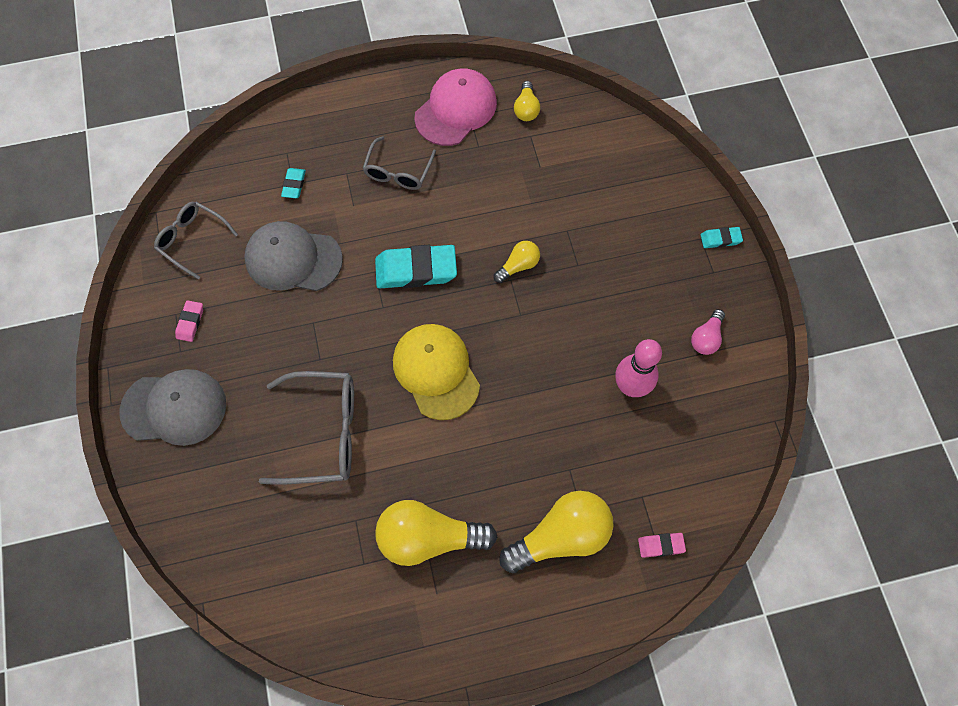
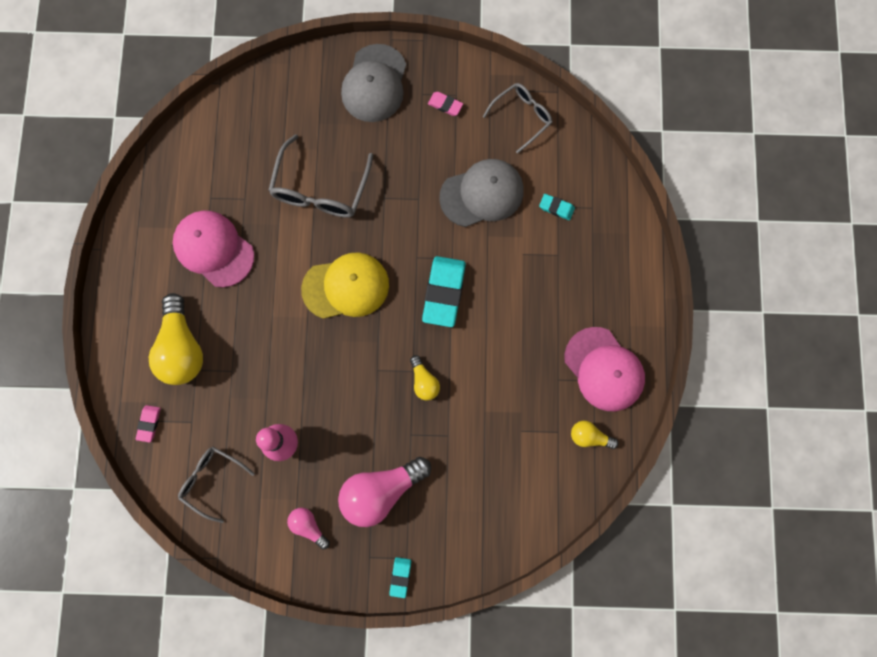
camera: 105 degrees right, 10 degrees up
grey cap [244,221,343,291] -> grey cap turned 45 degrees clockwise [439,159,524,227]
grey glasses [363,136,436,190] -> grey glasses moved to [178,447,255,523]
yellow light bulb [376,500,497,566] -> pink cap [173,210,254,288]
none -> pink light bulb [338,457,431,527]

